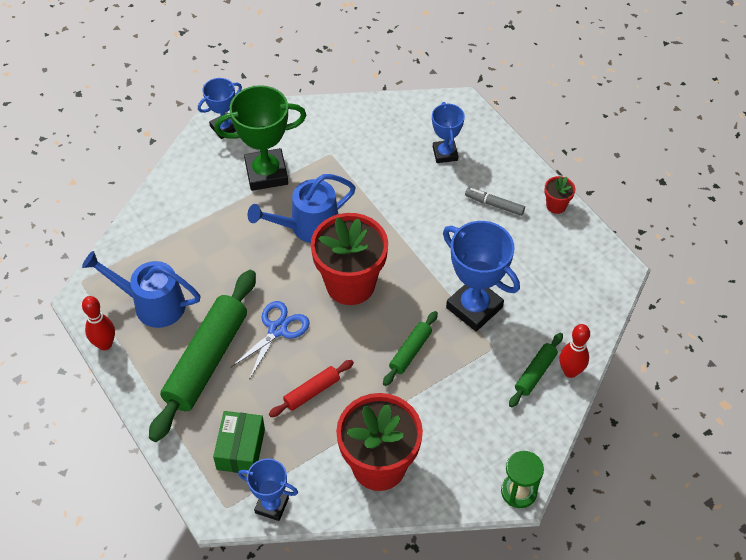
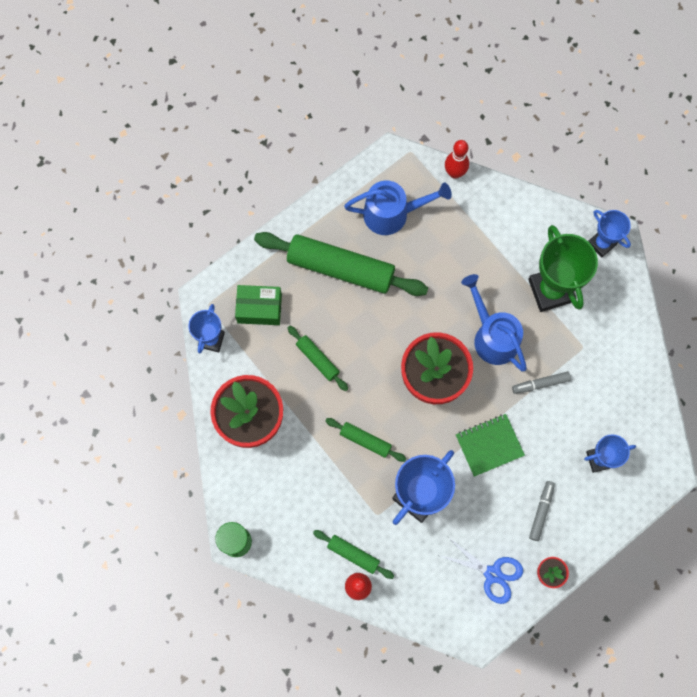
camera: 85 degrees right, 20 degrees up
blue watering can [82,251,200,328] -> blue watering can turned 75 degrees clockwise [344,181,452,235]
red bowling pin [82,296,115,350] -> red bowling pin moved to [445,140,469,179]
blue scissors [231,301,309,380] -> blue scissors moved to [438,537,523,604]
red rolling pin [269,360,354,417] -> green rolling pin [288,326,348,391]
none -> green notebook [456,414,525,477]
none -> grey marker [512,372,571,394]

